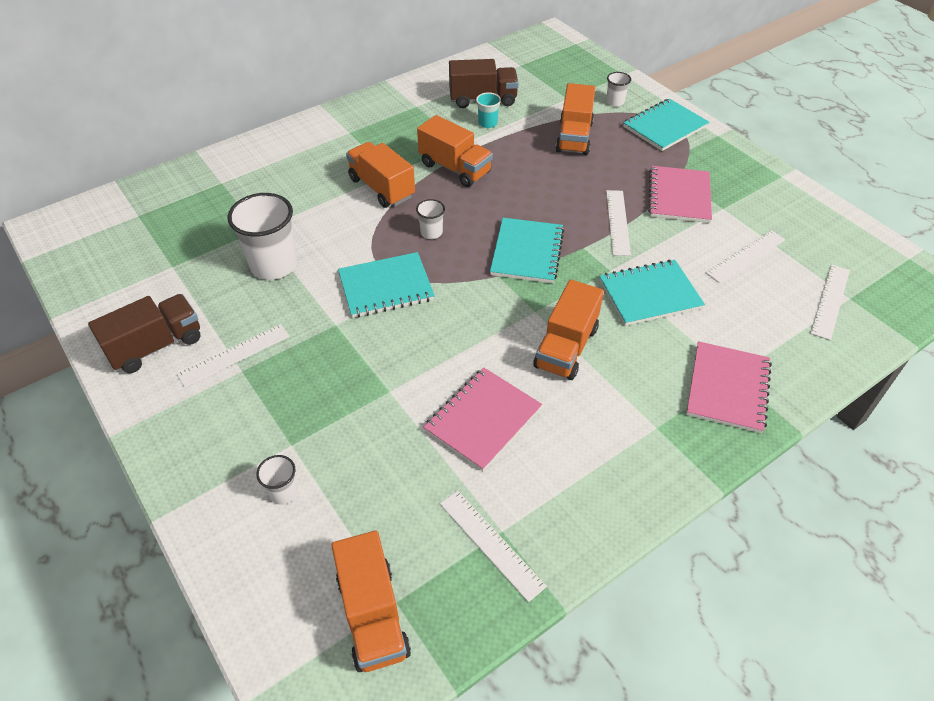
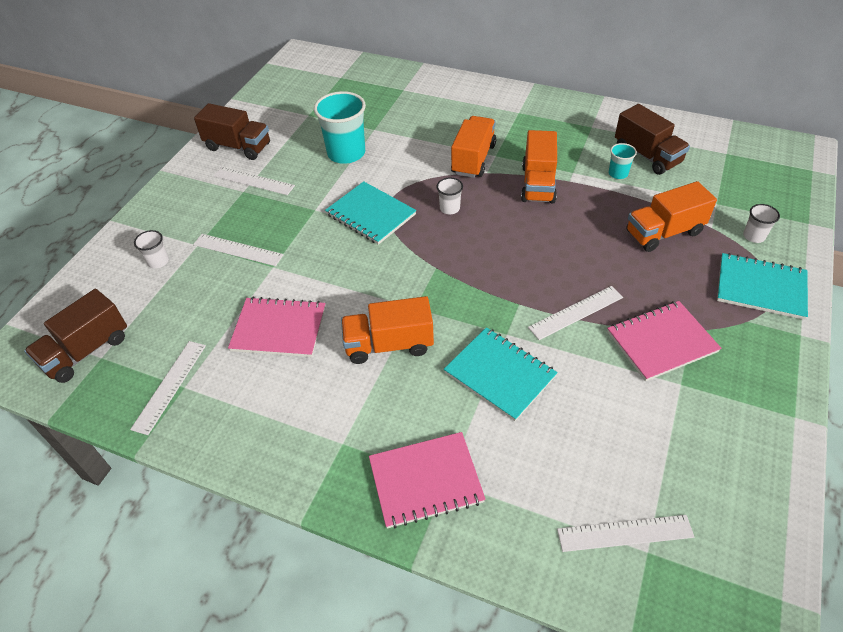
camera: 60 degrees right, 0 degrees up
white cup [227,193,297,280] -> turquoise cup [314,91,366,164]
orange truck [331,531,411,672] -> brown truck [24,289,127,383]
turquoise notebook [490,218,564,283] -> none
white ruler [705,230,786,283] -> white ruler moved to [193,234,284,266]

